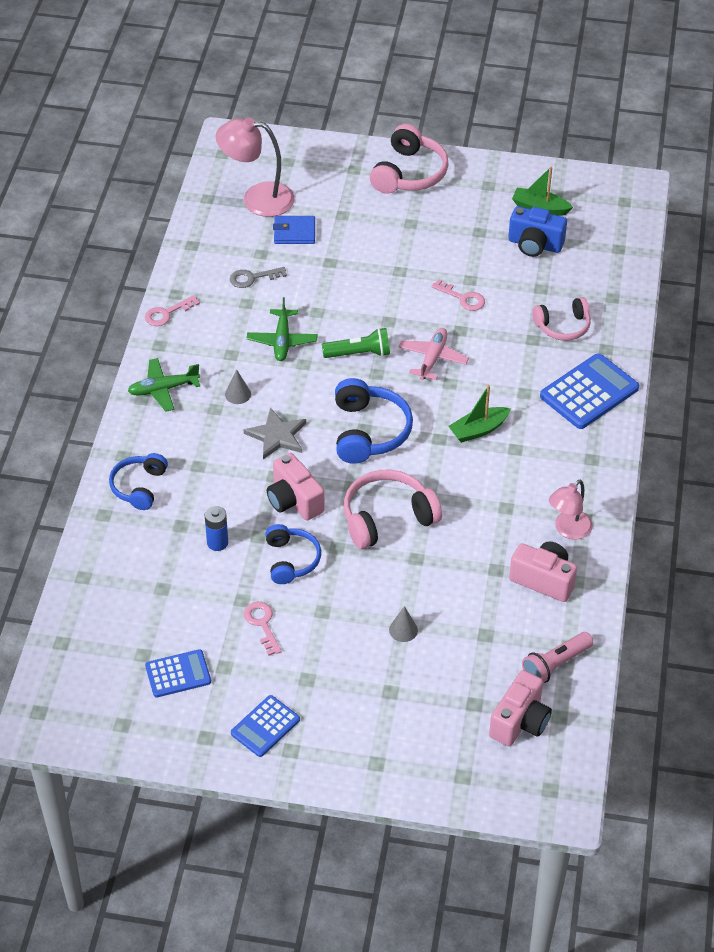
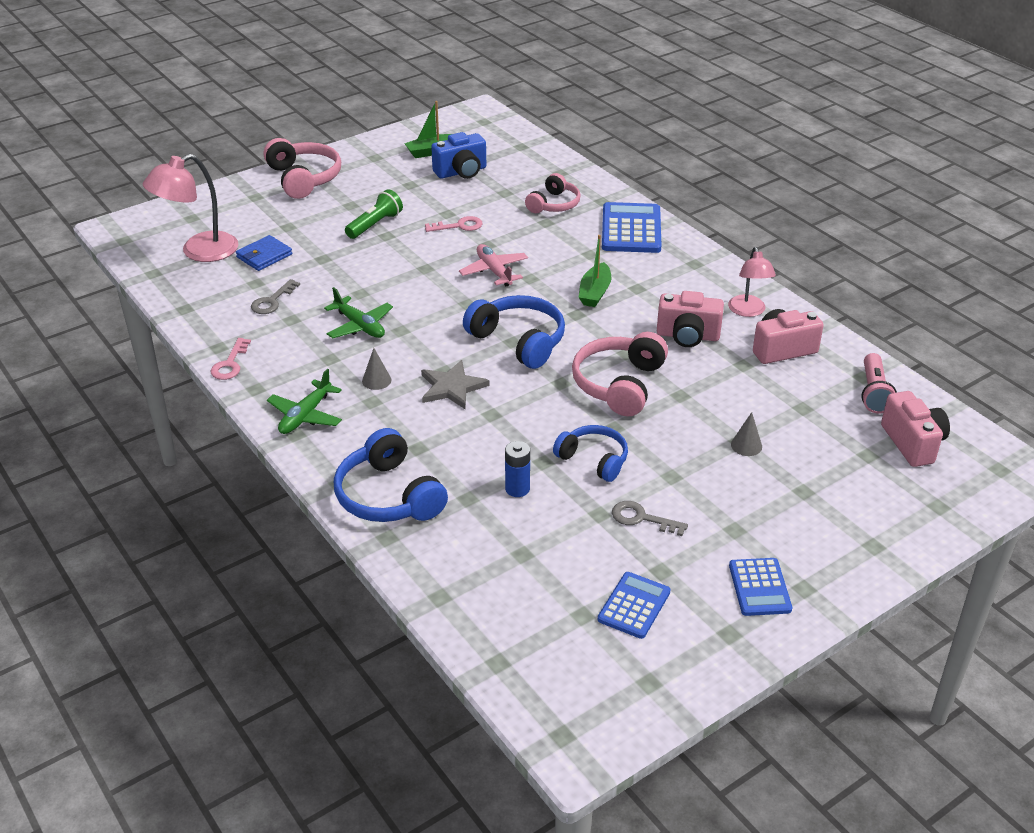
camera: 45 degrees left, 10 degrees down
blue headphones [109,453,168,510] -> blue headphones [334,428,448,522], size x1.53
pink key [244,602,282,656] -> grey key [612,501,688,536]
pink camera [267,453,325,521] -> pink camera moved to [657,291,724,347]
green flashlight [322,328,390,358] -> green flashlight moved to [345,189,403,239]

